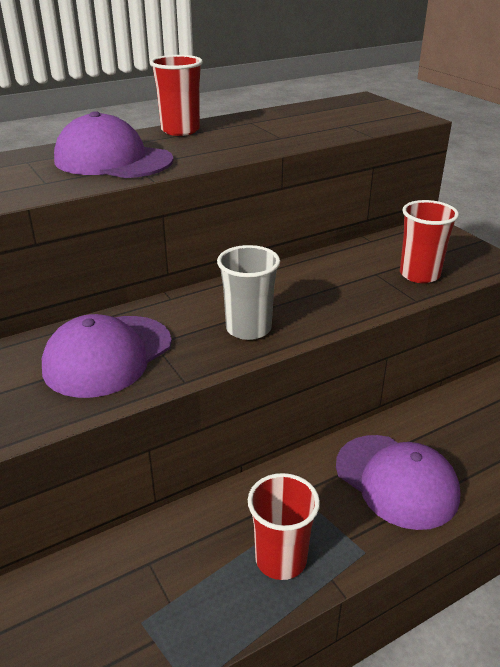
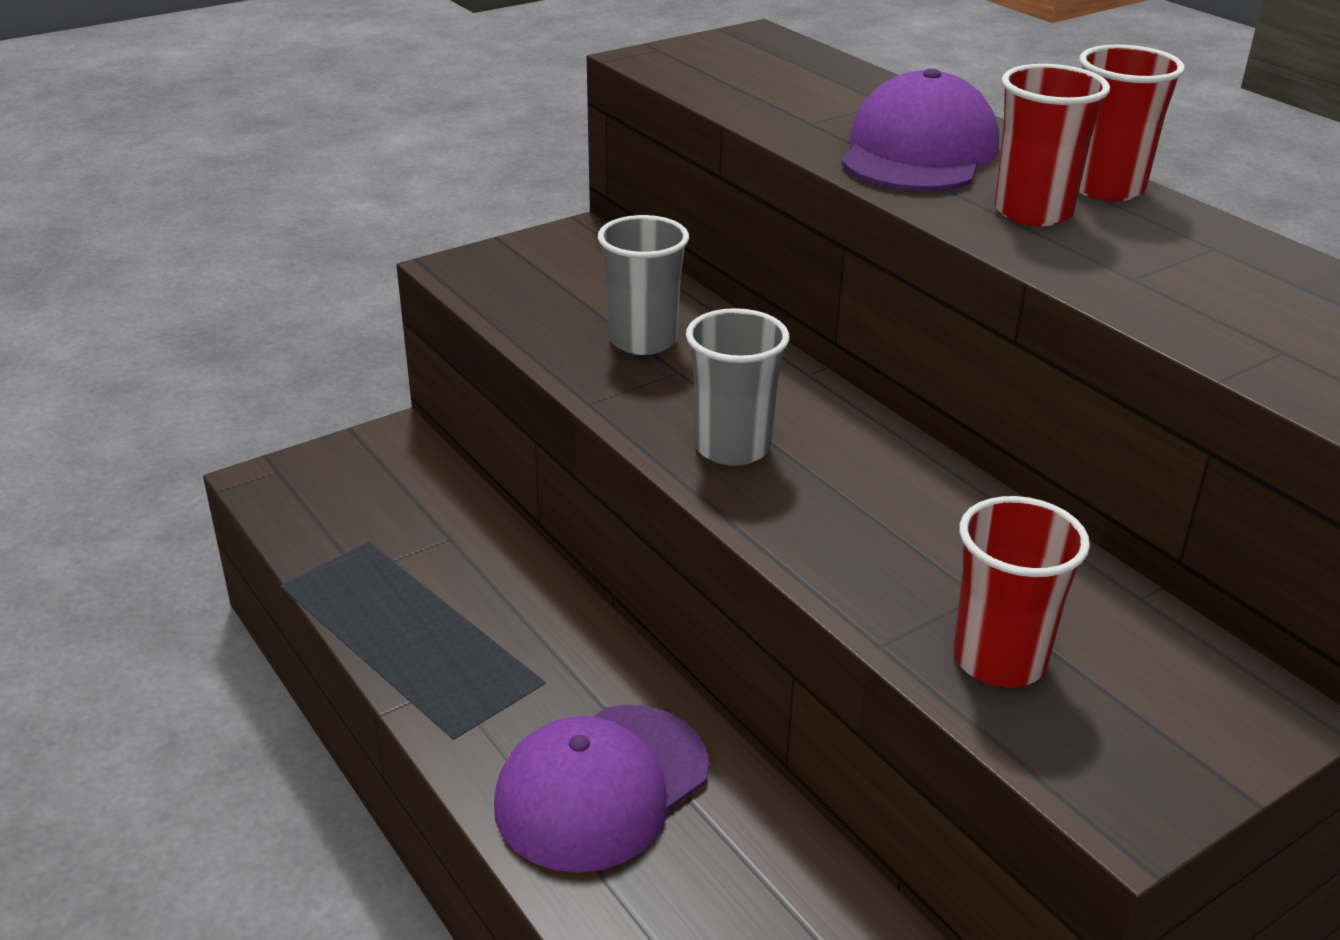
camera: 85 degrees right, 0 degrees up
purple cap [42,314,172,398] -> grey cup [598,215,689,355]
red cup [248,473,320,580] -> red cup moved to [995,64,1110,226]

